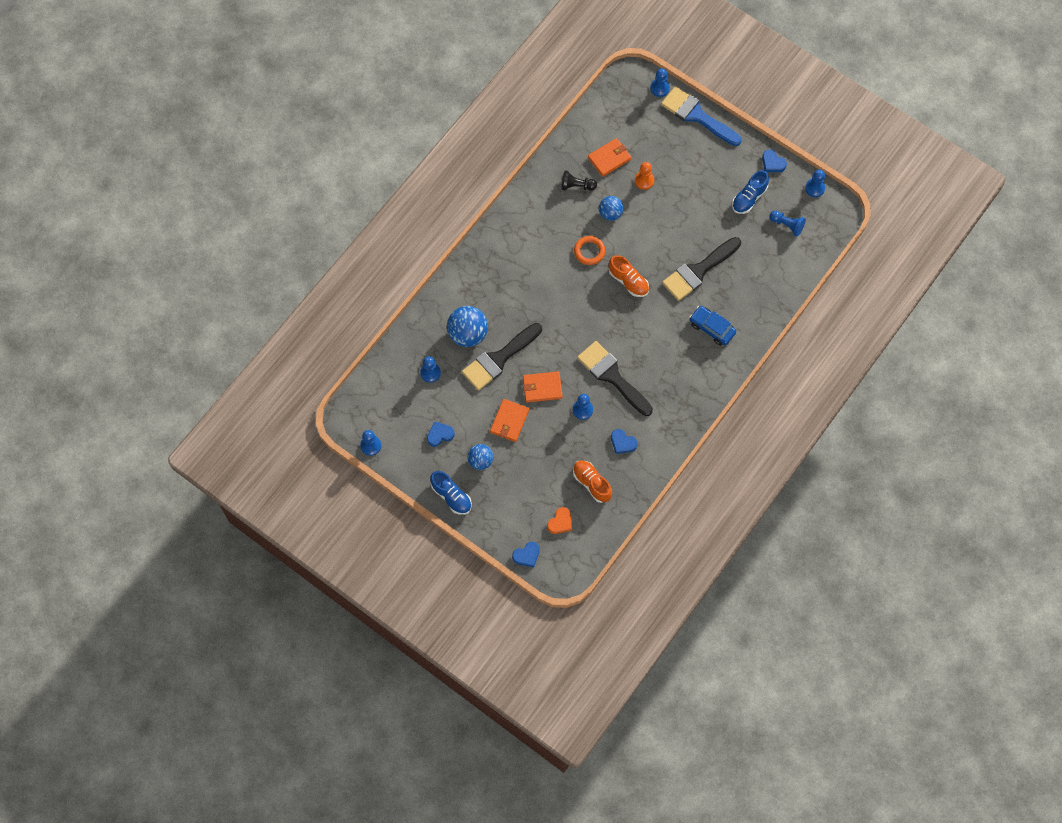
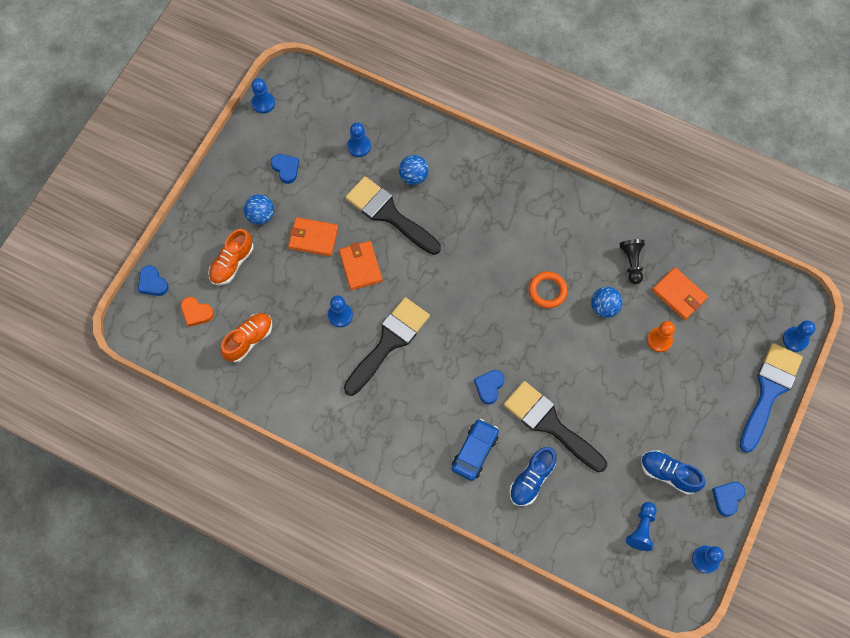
camera: 80 degrees right, 0 degrees up
blue shoe [430,471,472,515] -> blue shoe moved to [509,447,556,506]
blue ball [447,306,488,347] -> blue ball [399,155,428,185], size x0.62
orange shoe [609,255,649,297] -> orange shoe moved to [208,229,254,285]
blue heart [611,429,638,454] -> blue heart moved to [474,370,505,404]

